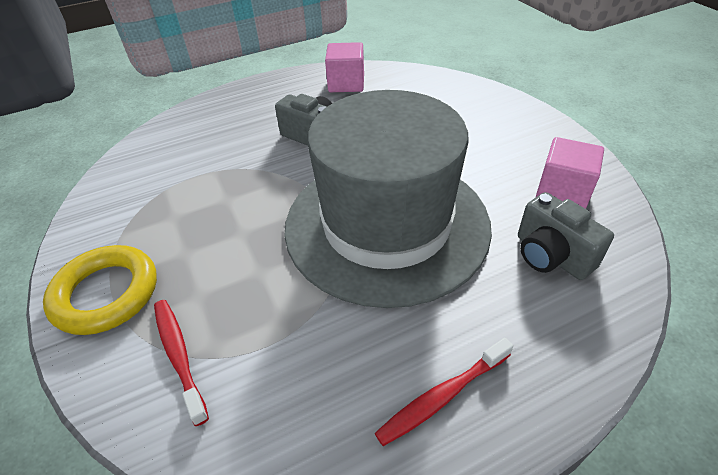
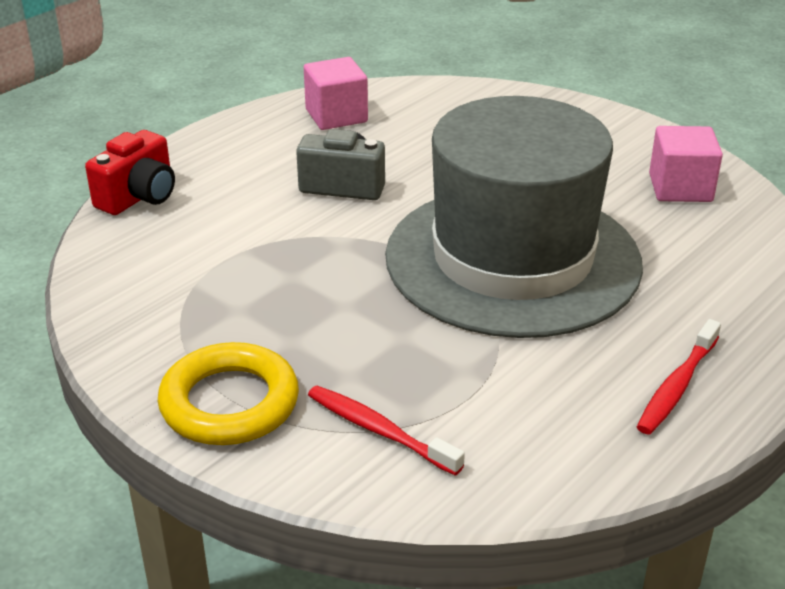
camera: 25 degrees left, 10 degrees down
grey camera [518,192,614,280] -> none
none -> red camera [85,130,175,215]

